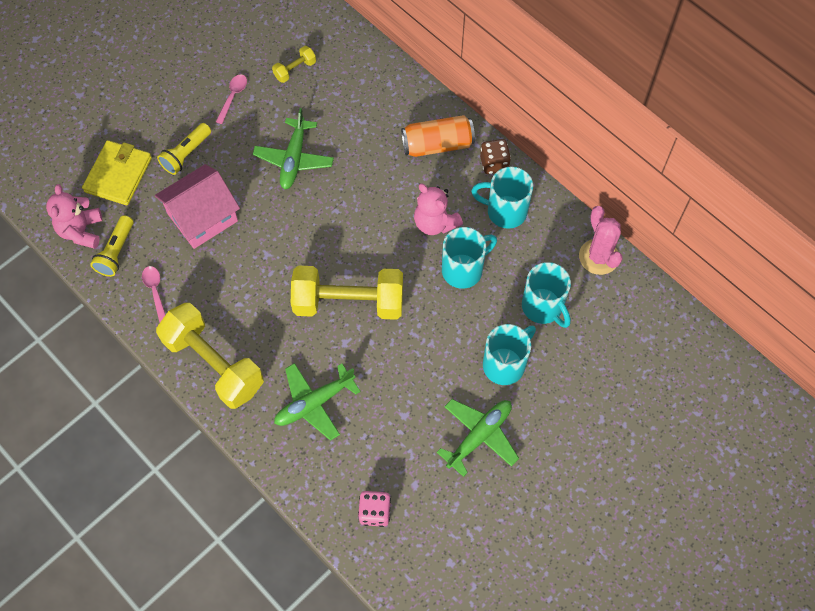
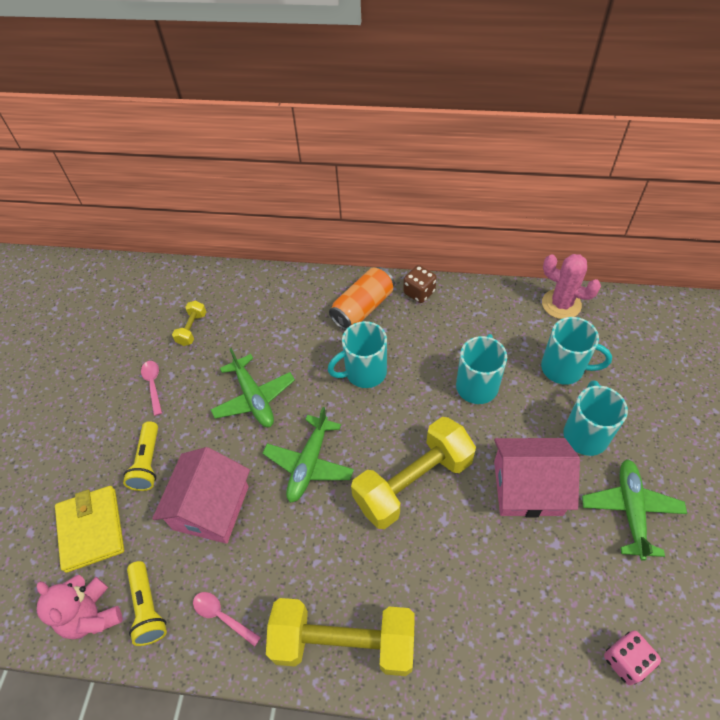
camera: 35 degrees left, 10 degrees down
green plane [274,363,361,441] -> green plane moved to [262,407,354,503]
pink teddy bear [414,183,463,235] -> none
turquoise mug [471,166,533,229] -> turquoise mug moved to [328,321,387,388]
none -> pink house [494,438,580,517]

